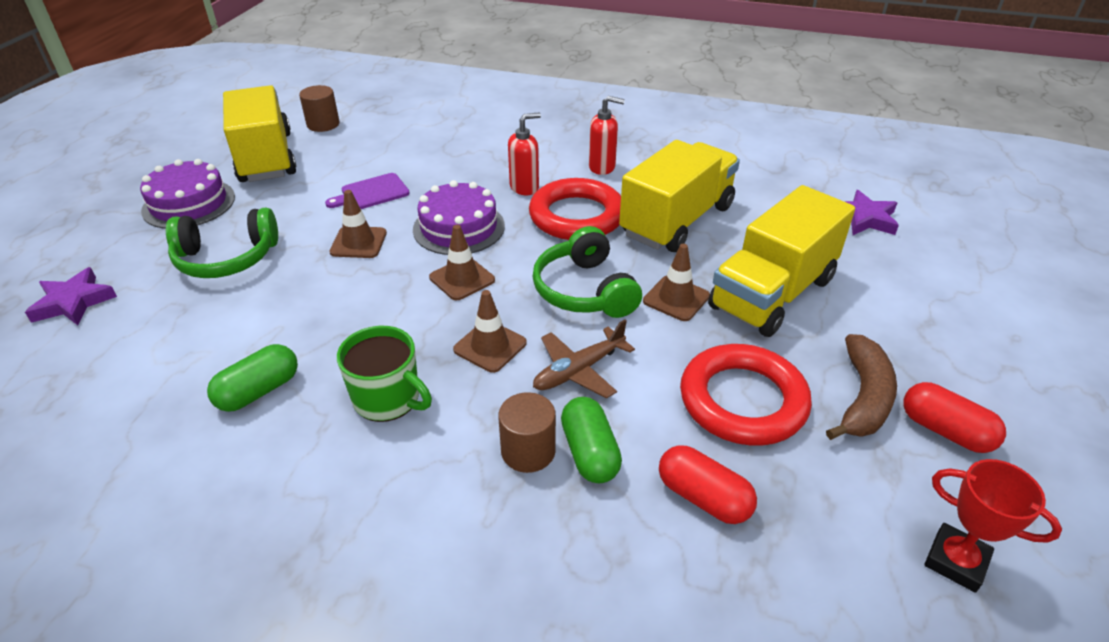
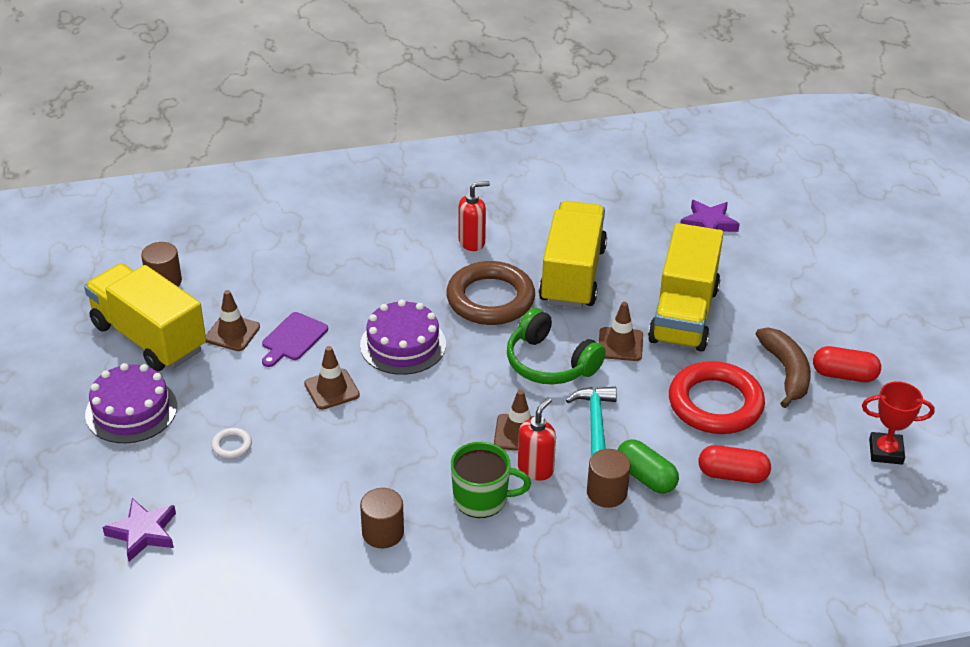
camera: 30 degrees left, 0 degrees up
green headphones [166,208,278,278] -> white ring [212,428,252,459]
green capsule [207,344,298,412] -> brown cylinder [360,488,404,548]
brown traffic cone [429,225,495,300] -> brown traffic cone moved to [206,290,260,351]
red soap dispenser [508,113,541,195] -> red soap dispenser moved to [518,397,556,480]
red ring [529,178,621,240] -> brown ring [446,261,535,325]
brown plane [533,320,635,398] -> turquoise hammer [566,387,617,456]

